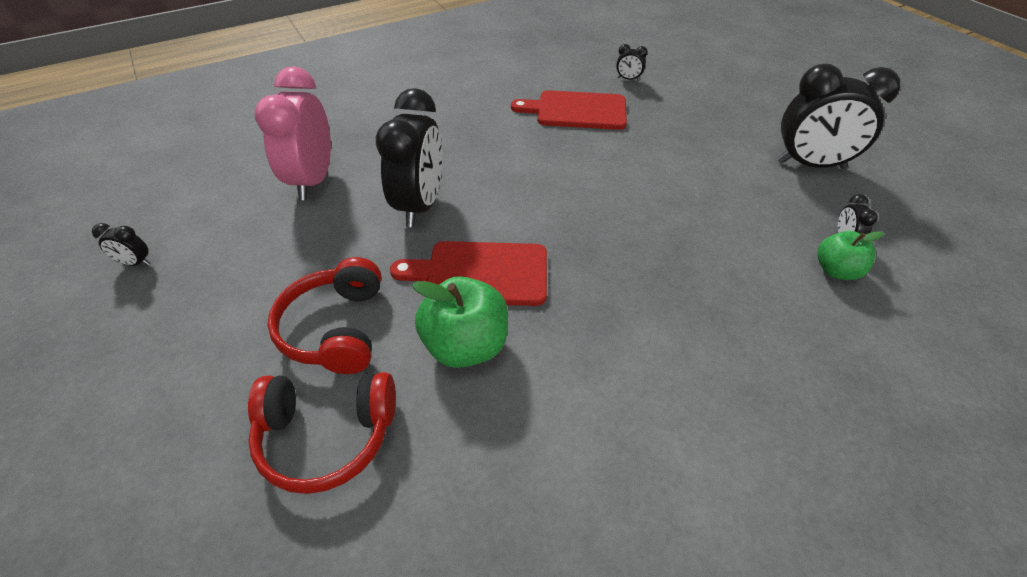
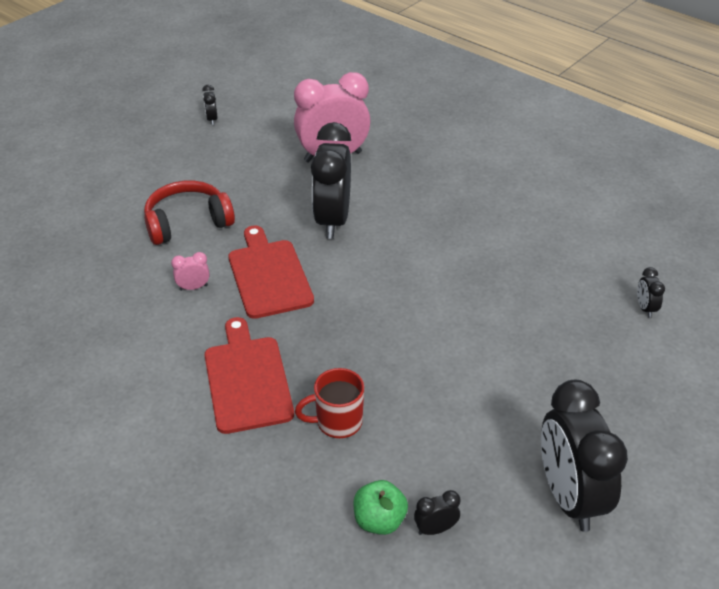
camera: 70 degrees right, 5 degrees down
red headphones [248,372,396,494] -> none
black clock [376,88,443,227] -> black clock turned 105 degrees clockwise [311,122,351,239]
green apple [412,276,508,368] -> pink clock [171,252,210,291]
red cutting board [511,90,627,130] -> red cutting board moved to [205,317,294,434]
none -> red mug [295,368,364,438]

